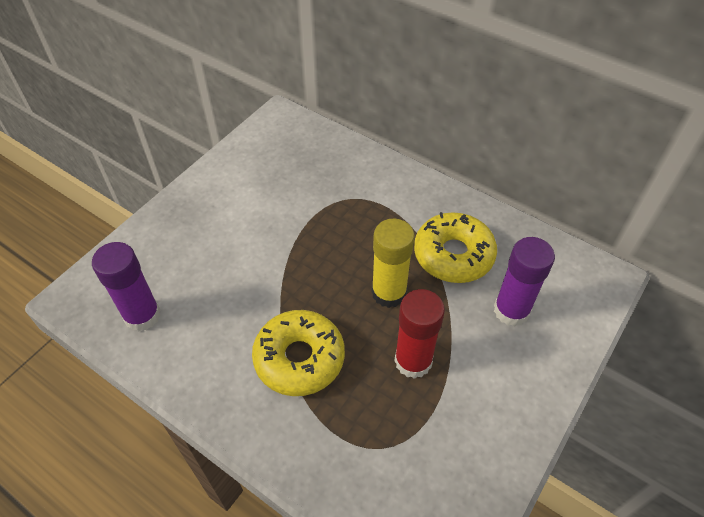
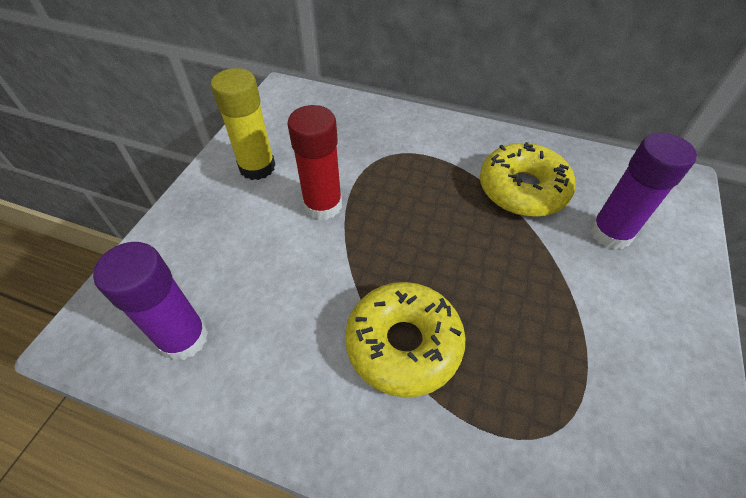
camera: 15 degrees left, 0 degrees up
yellow glue stick [372,218,415,308] -> yellow glue stick moved to [211,68,275,180]
red glue stick [394,289,445,379] -> red glue stick moved to [287,105,342,220]

